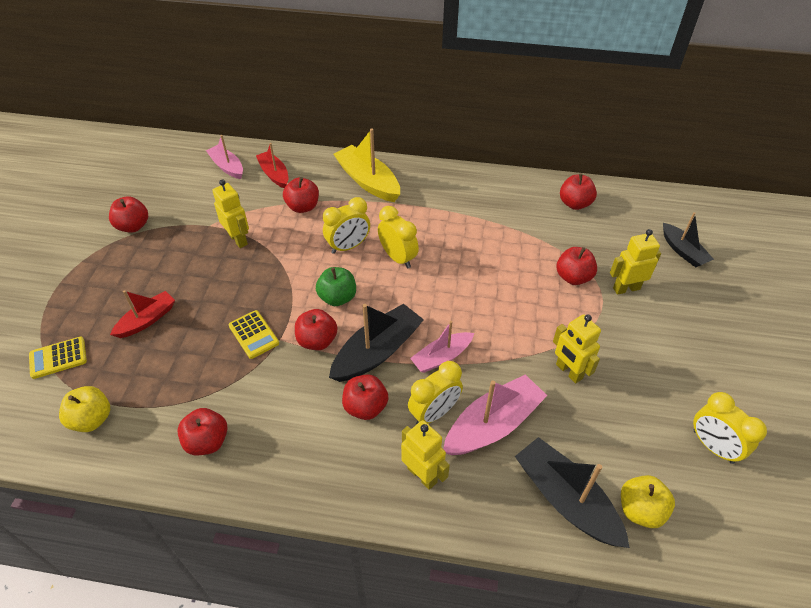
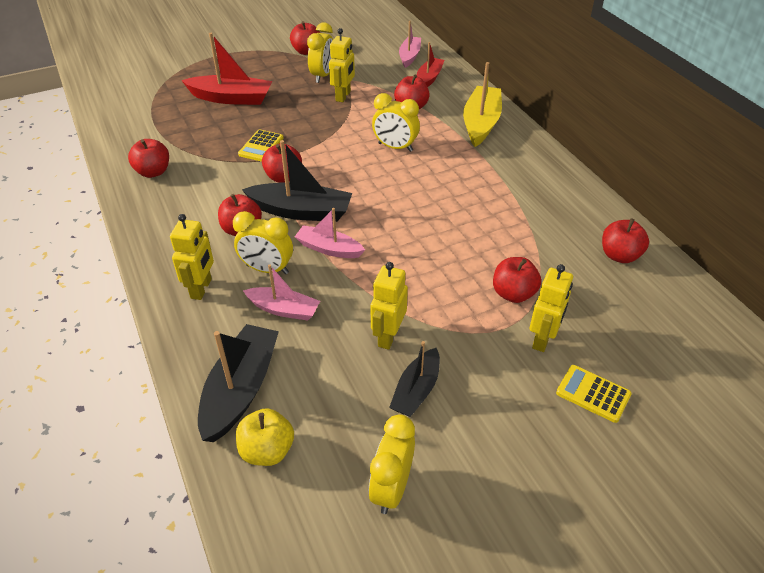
camera: 55 degrees right, 5 degrees down
yellow calculator [29,337,87,379] -> yellow calculator moved to [556,365,632,423]
yellow apple [59,386,110,432] -> none
red boat [110,290,175,338] -> red boat [181,33,272,105], size x1.59
green apple [316,267,356,306] -> none
yellow clock [378,206,419,268] -> yellow clock moved to [307,23,333,83]
pink boat [443,374,547,455] -> pink boat [243,264,320,321], size x0.63
yellow robot [610,229,661,295] -> yellow robot turned 75 degrees clockwise [530,264,573,352]
black boat [663,212,714,267] -> black boat moved to [389,341,440,417]

